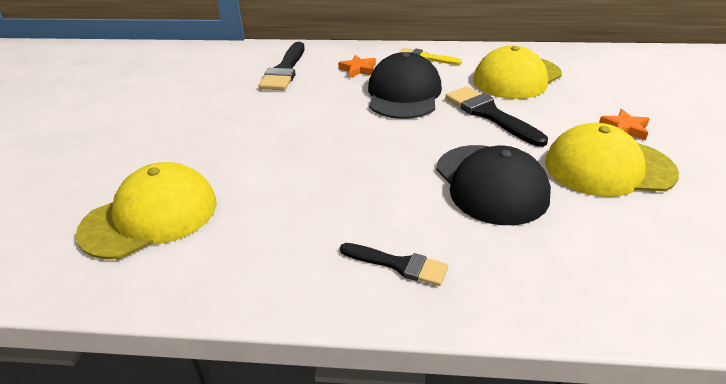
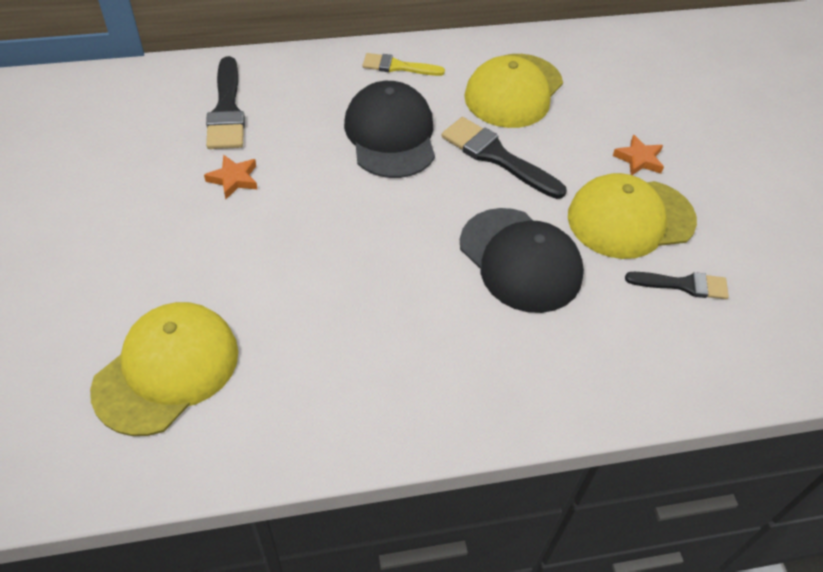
camera: 20 degrees left, 15 degrees up
orange star [338,55,376,78] -> orange star moved to [204,154,258,199]
black brush [340,243,448,286] -> black brush moved to [625,272,729,299]

